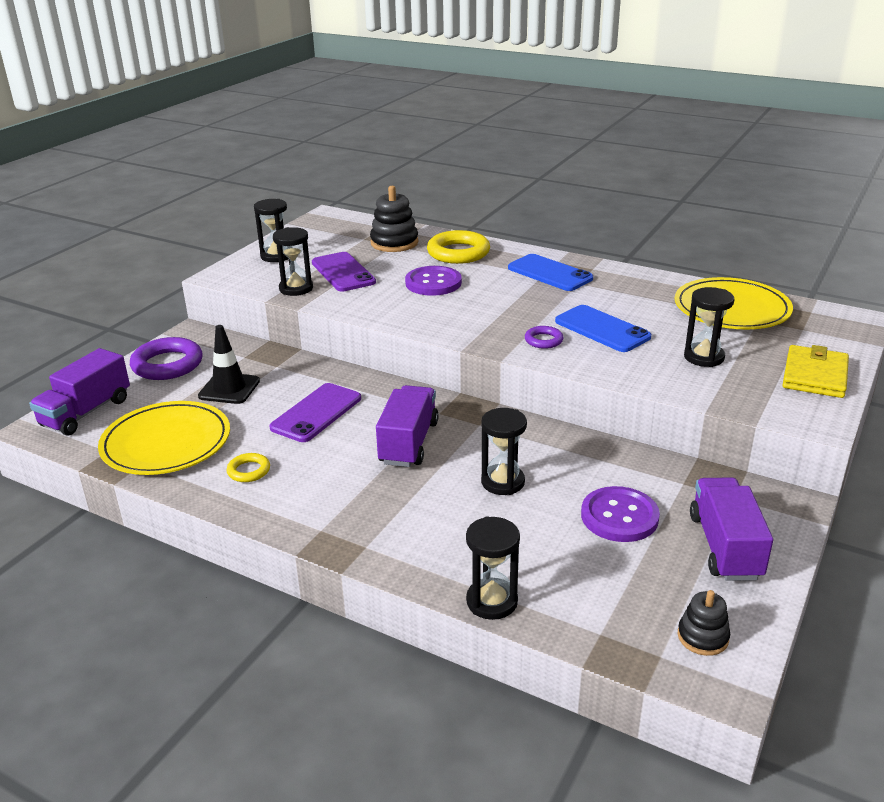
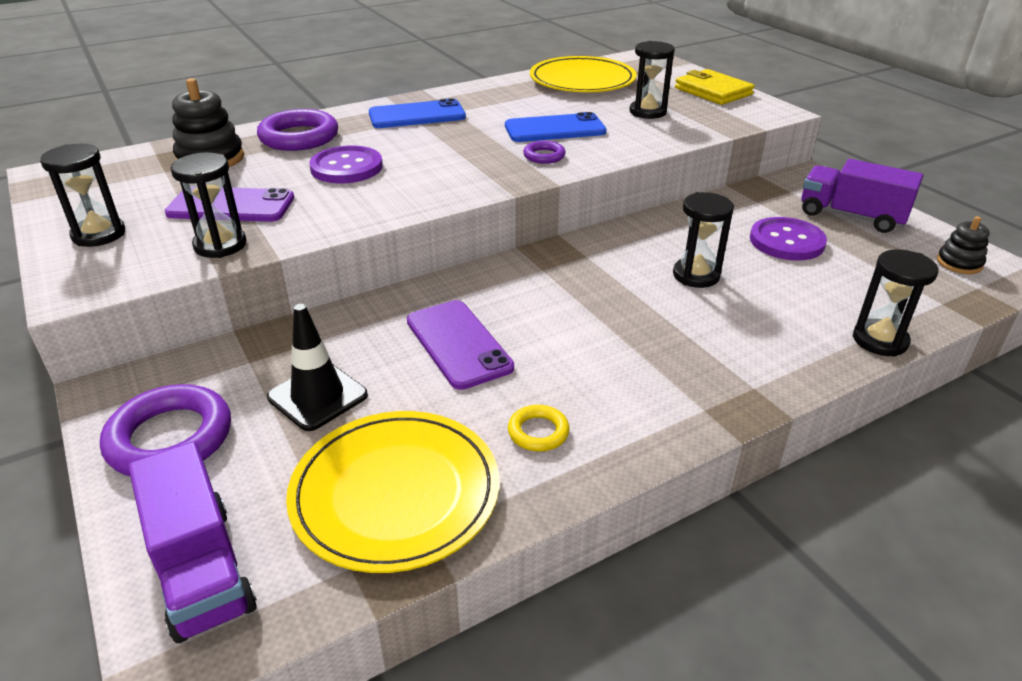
camera: 60 degrees left, 5 degrees up
purple truck [376,385,439,467] -> none
yellow ring [427,230,490,264] -> purple ring [257,109,338,151]

